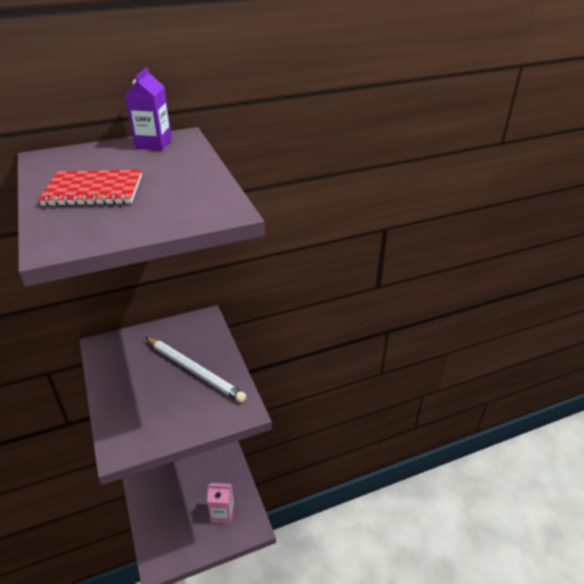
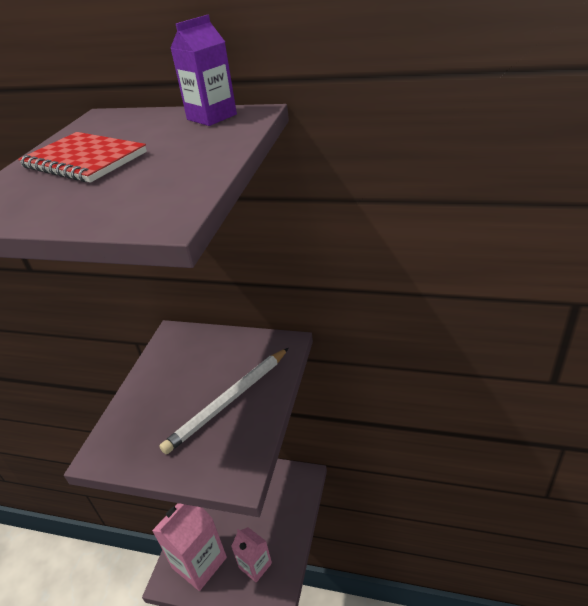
camera: 40 degrees right, 0 degrees up
white pencil [145,337,247,403] -> white pencil turned 60 degrees clockwise [160,348,288,454]
none -> pink carton [152,503,227,591]

